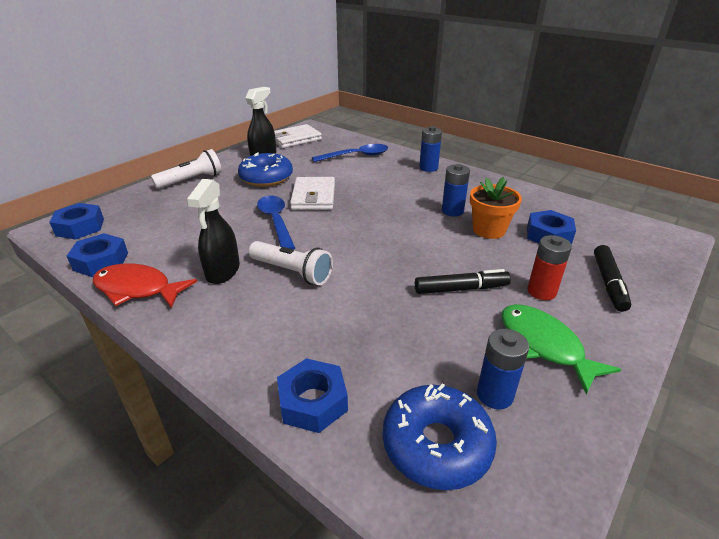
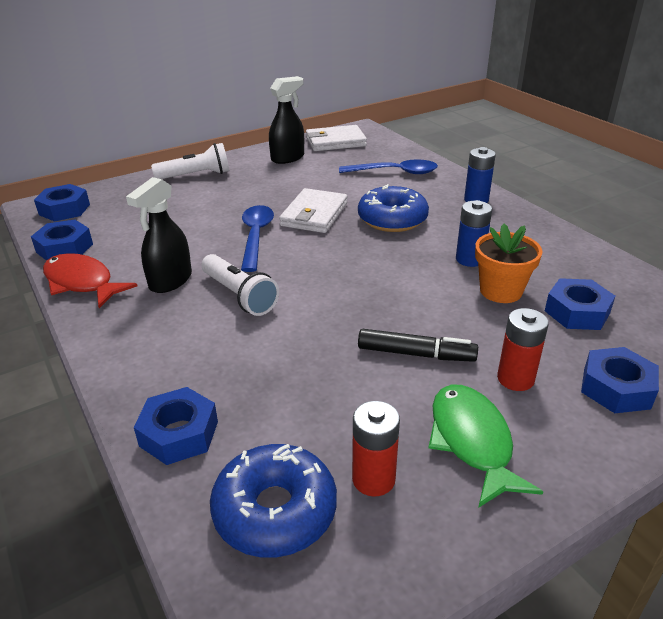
camera: 20 degrees right, 0 degrees up
blue donut [238,152,293,187] -> blue donut moved to [358,184,429,232]
blue battery [477,329,529,409] -> red battery [352,401,400,496]
black marker [594,245,631,312] -> blue nut [581,347,659,413]

